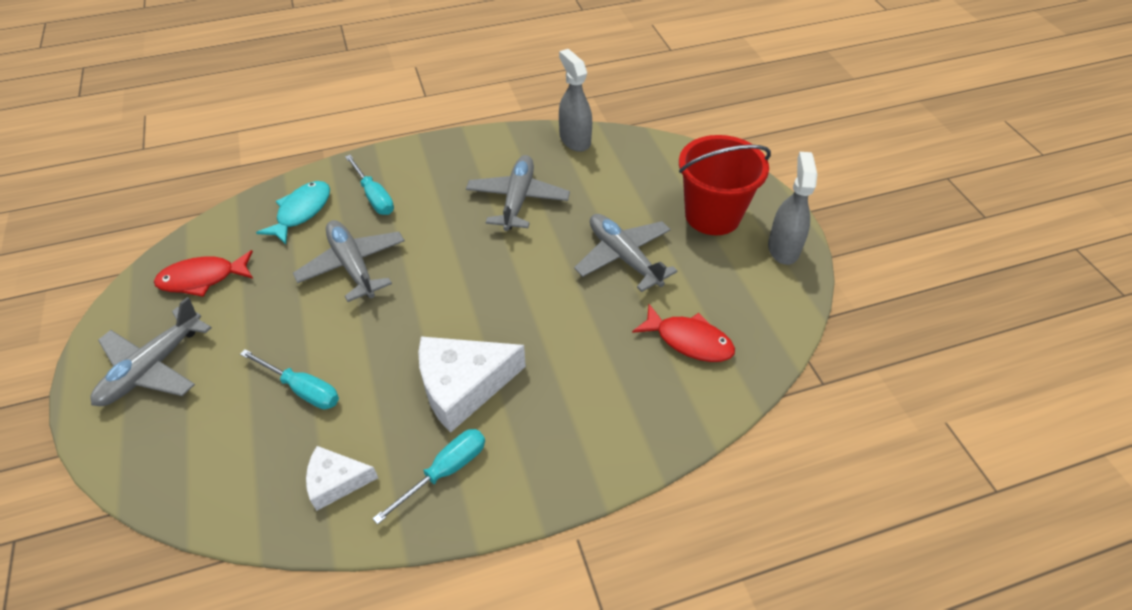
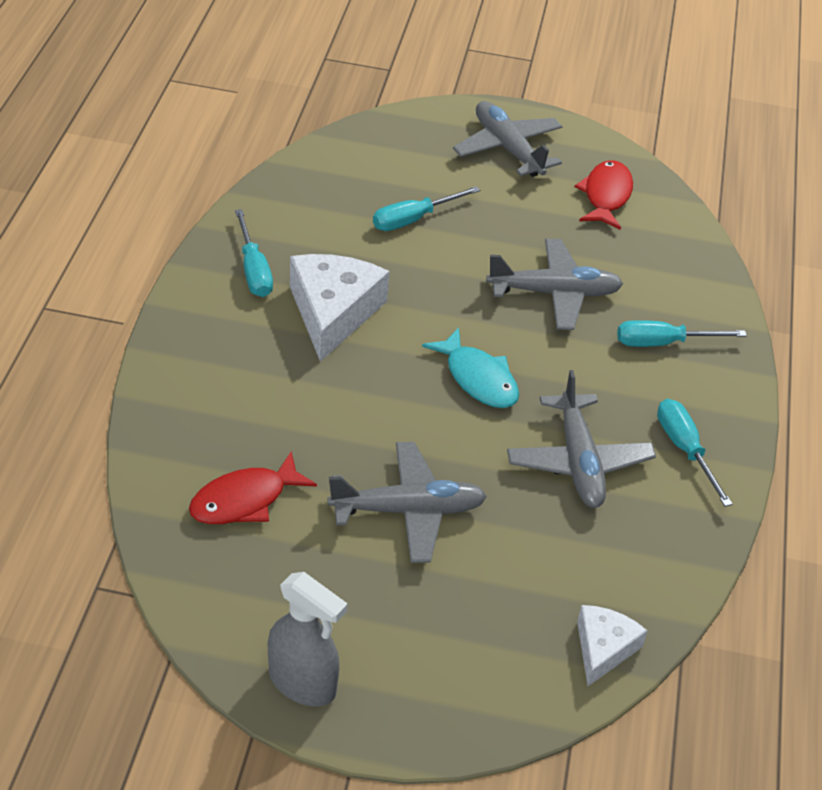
camera: 115 degrees right, 5 degrees down
turquoise fish [256,181,330,244] -> turquoise fish moved to [422,327,519,408]
white cheese [306,446,378,511] -> white cheese moved to [577,605,647,686]
grey plane [466,155,570,231] -> grey plane turned 45 degrees clockwise [507,370,656,508]
grey spray bottle [559,49,592,152] -> none
red bucket [679,135,771,235] -> none
none -> turquoise screwdriver [657,399,733,507]

